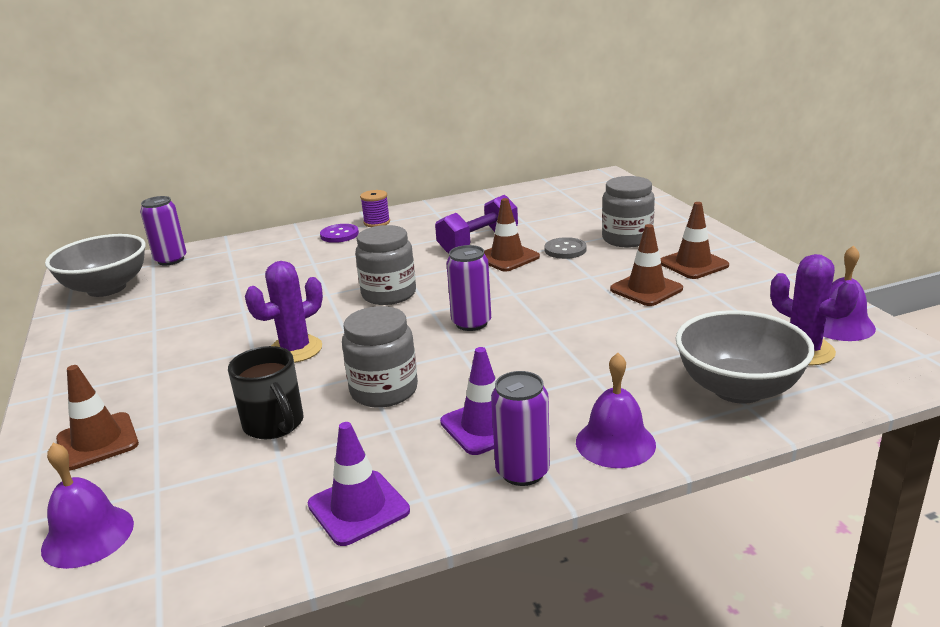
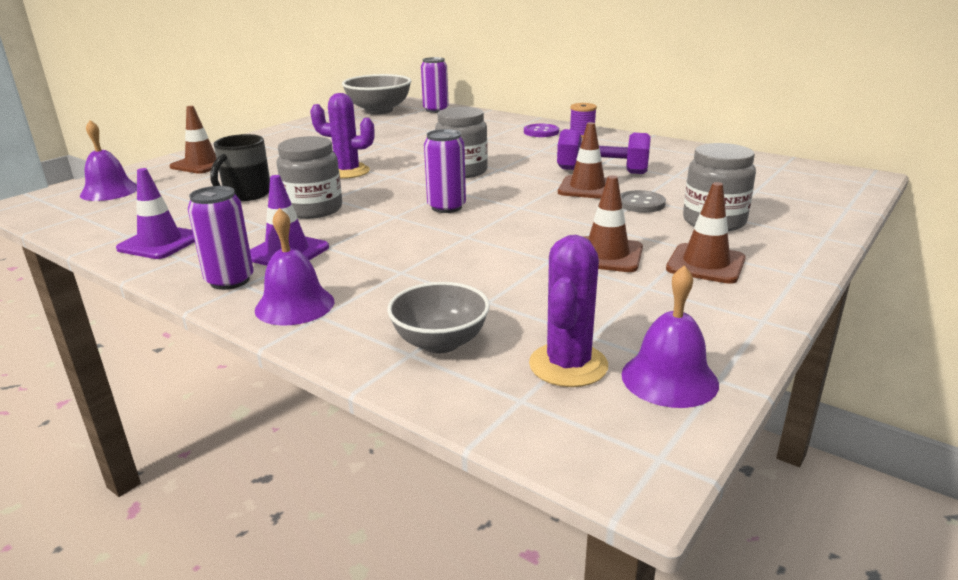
camera: 55 degrees right, 0 degrees up
grey bowl [675,310,815,404] -> grey bowl [387,282,490,353], size x0.66

